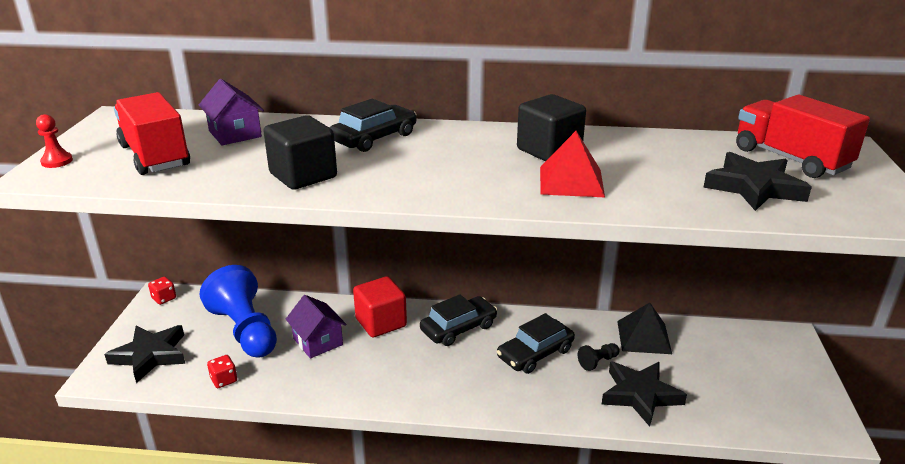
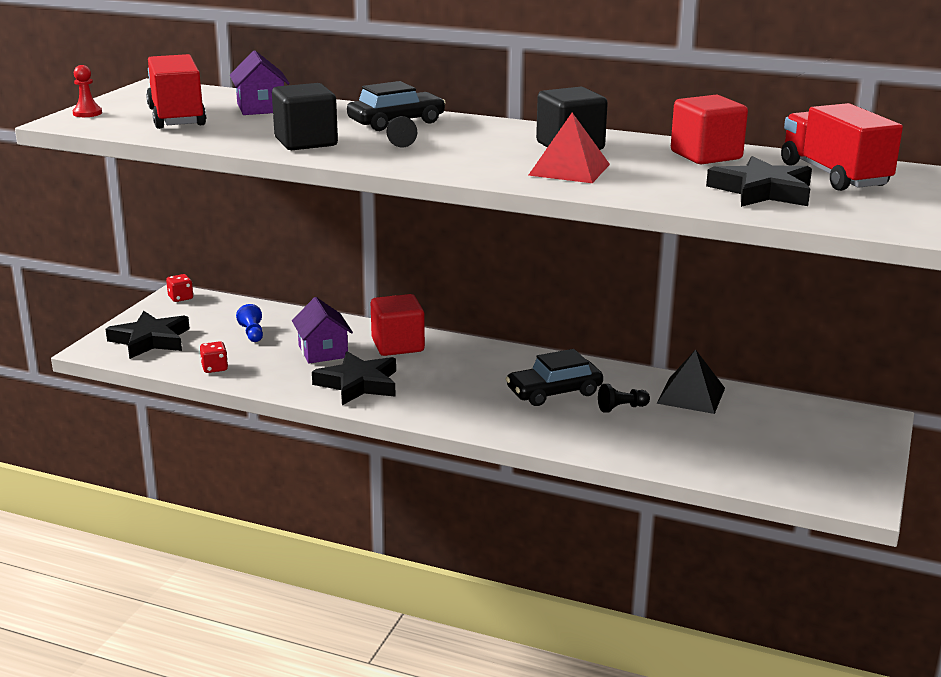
camera: 15 degrees right, 5 degrees down
blue pawn [200,265,277,358] -> blue pawn [236,304,263,342], size x0.41
black car [420,294,497,346] -> none
black star [601,362,687,427] -> black star moved to [312,351,396,405]
none -> black pawn [387,116,417,148]
none -> red cube [671,95,748,164]

